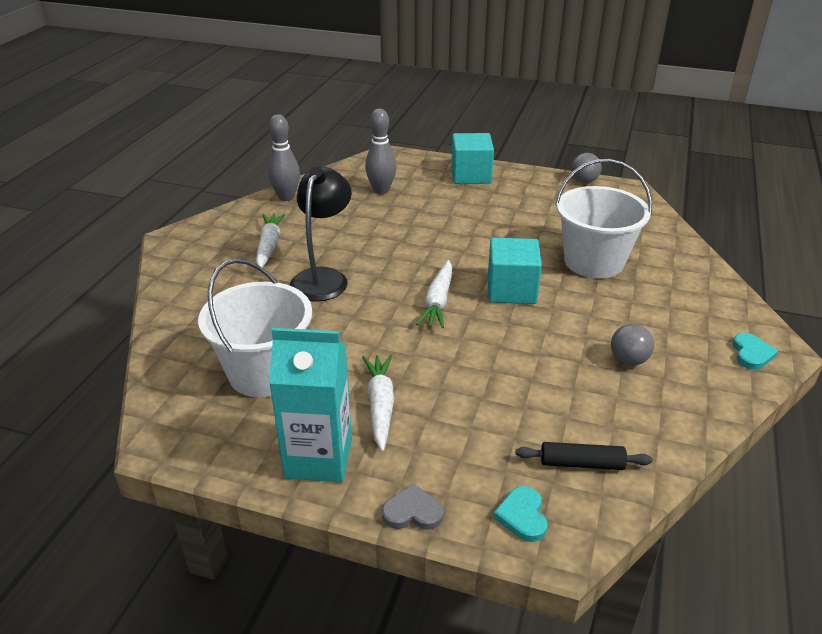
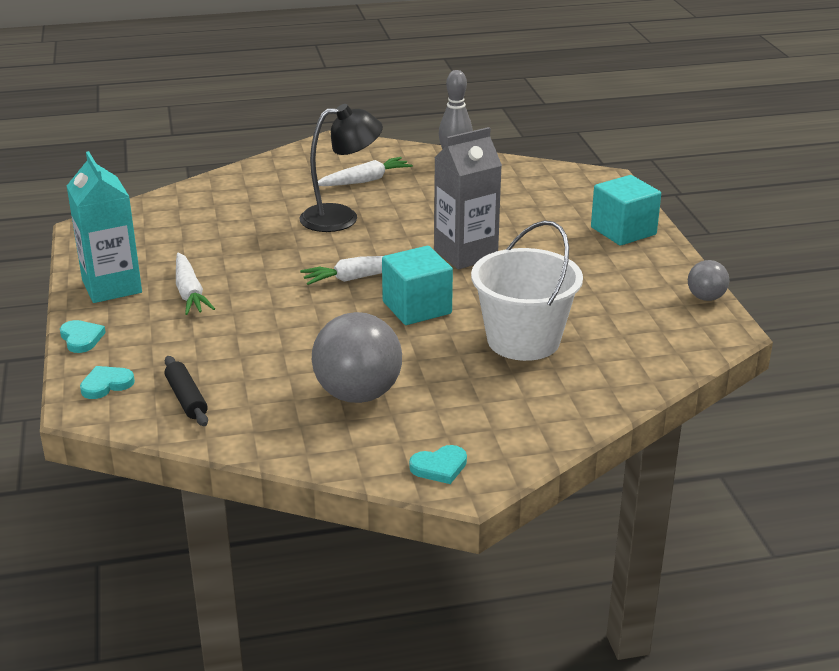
camera: 60 degrees right, 5 degrees down
white bucket [198,259,312,397] -> none
white carrot [362,354,394,452] -> white carrot turned 105 degrees clockwise [176,253,215,315]
grey bowling pin [365,109,396,194] -> none
grey heart [382,483,444,530] -> turquoise heart [60,320,106,353]
grey ball [611,324,654,365] -> grey ball [312,312,402,403], size x1.95
none -> grey carton [434,127,502,269]

